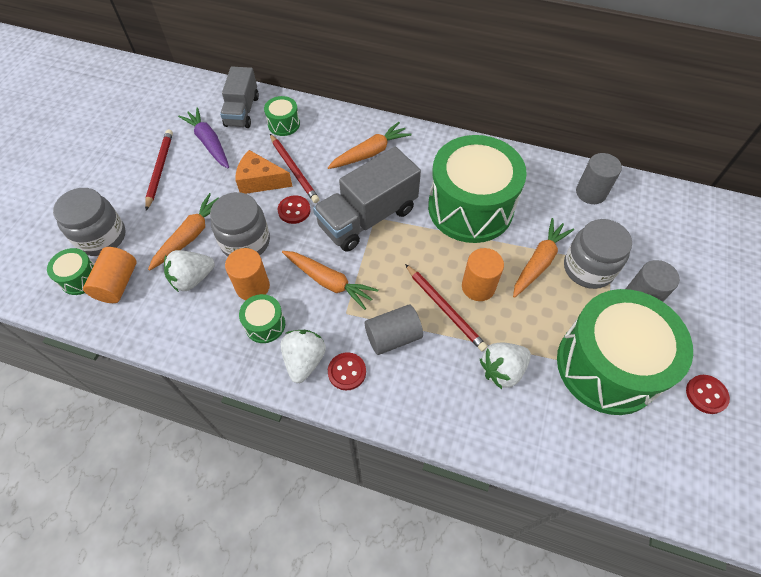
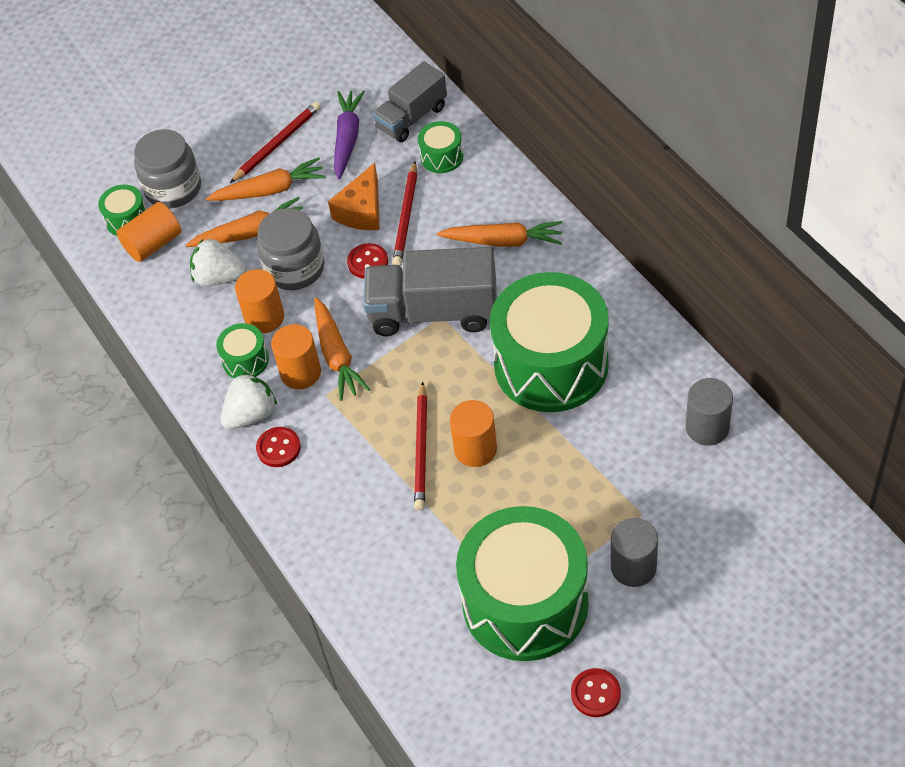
camera: 45 degrees right, 5 degrees down
orange cheese [235,150,293,194] -> orange cheese turned 120 degrees counterclockwise [328,163,380,230]
grey cylinder [365,304,423,355] -> none
white strawberry [480,342,531,389] -> none
orange carrot [513,218,574,298] -> orange carrot moved to [205,157,326,201]
grey jar [564,219,632,289] -> none
none -> orange cylinder [271,324,321,389]

